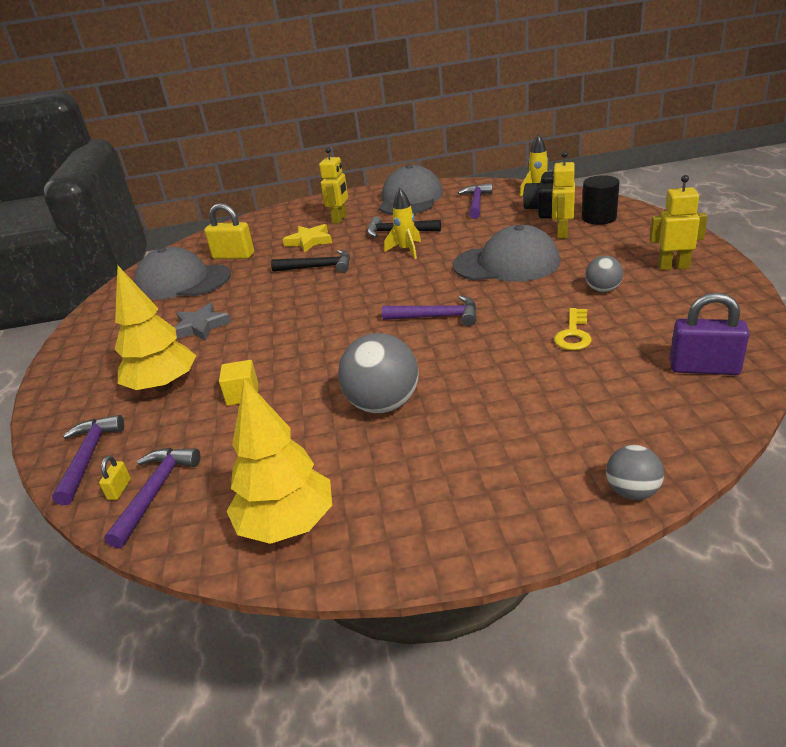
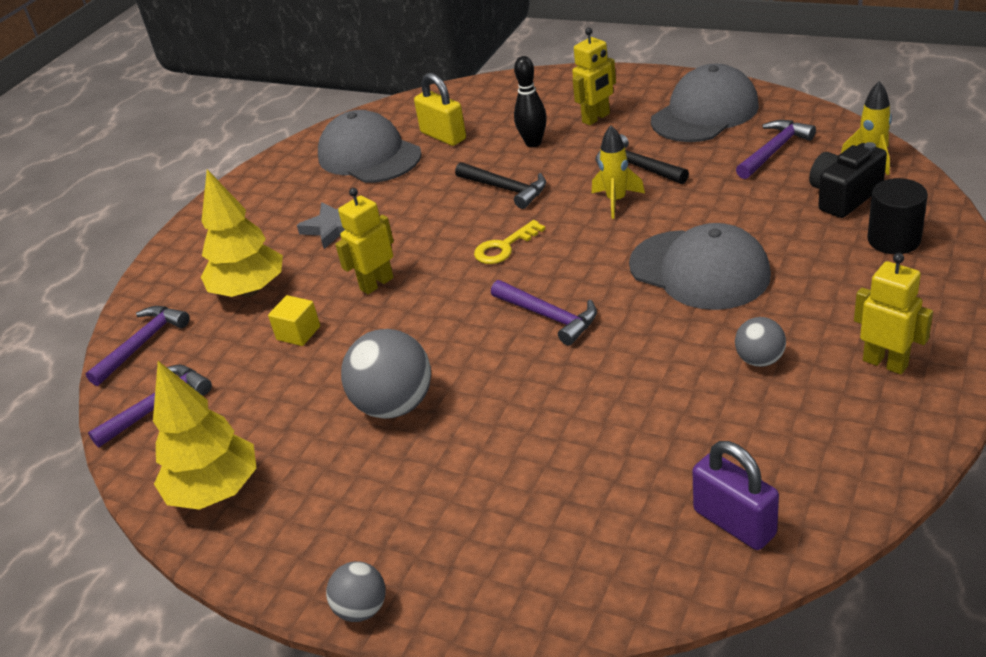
camera: 35 degrees right, 5 degrees up
yellow padlock [99,456,131,500] -> none
yellow star [282,224,332,253] -> black bowling pin [514,56,547,147]
yellow robot [551,151,575,239] -> yellow robot moved to [335,188,394,294]
yellow key [554,308,592,350] -> yellow key moved to [474,220,546,264]
grey ball [606,445,664,500] -> grey ball moved to [326,561,386,622]

